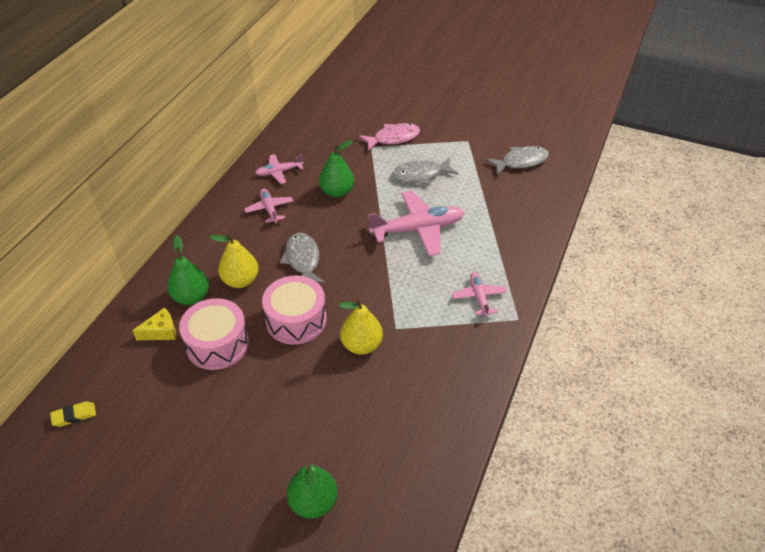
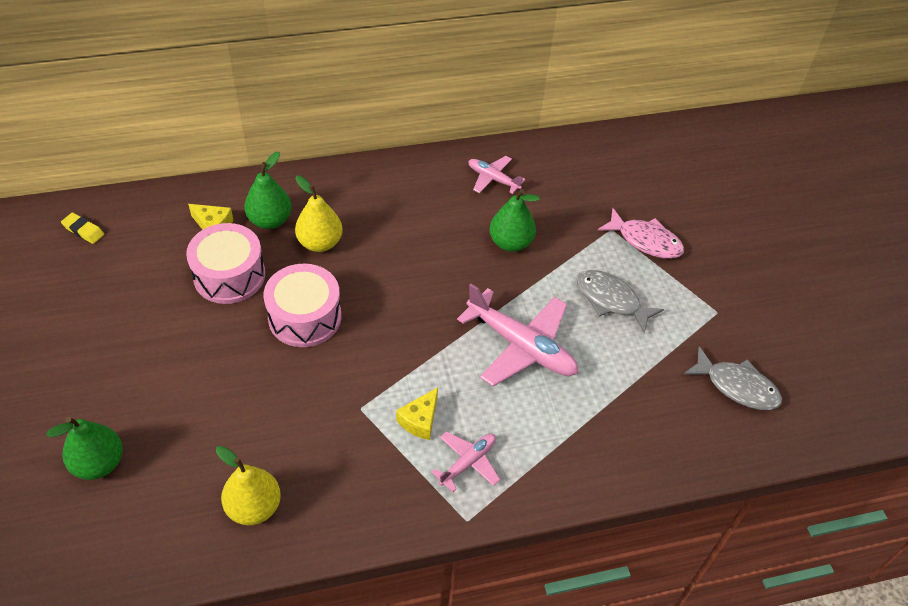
camera: 50 degrees right, 5 degrees up
pink plane [244,188,293,223] -> none
grey fish [280,233,325,283] -> none
yellow pear [339,299,383,355] -> yellow pear moved to [216,446,281,525]
none -> yellow cheese [396,387,438,440]

